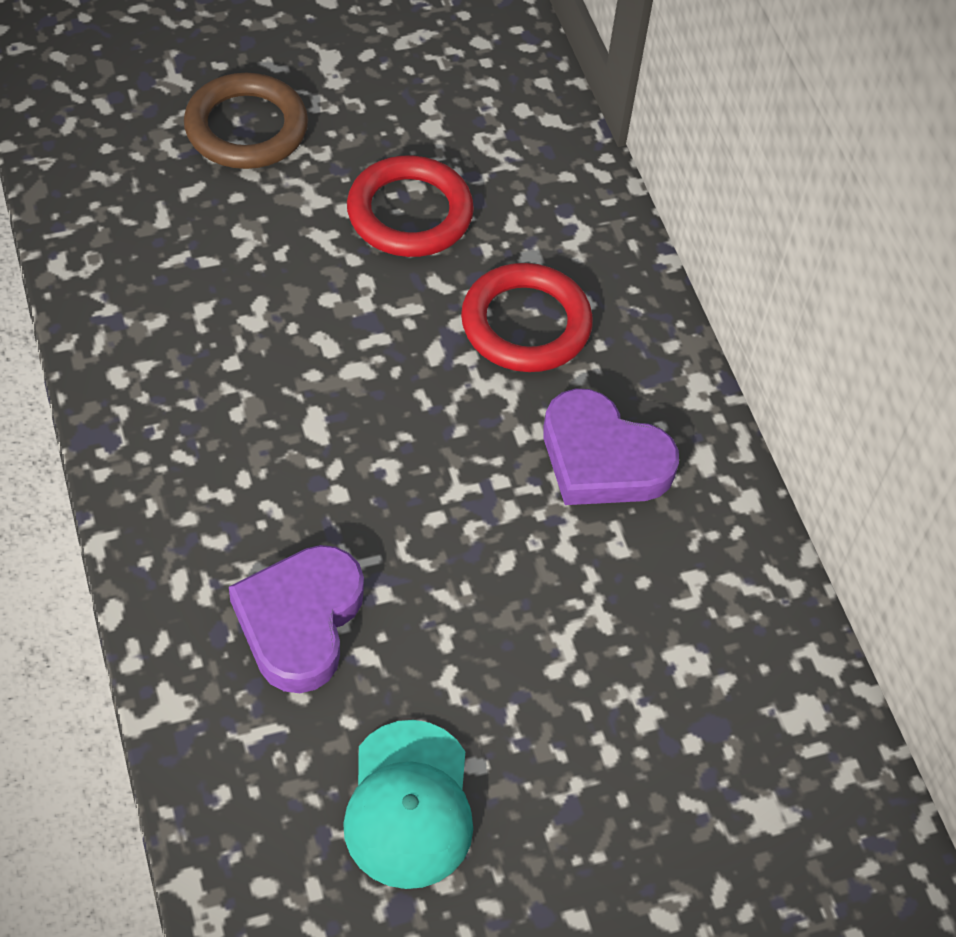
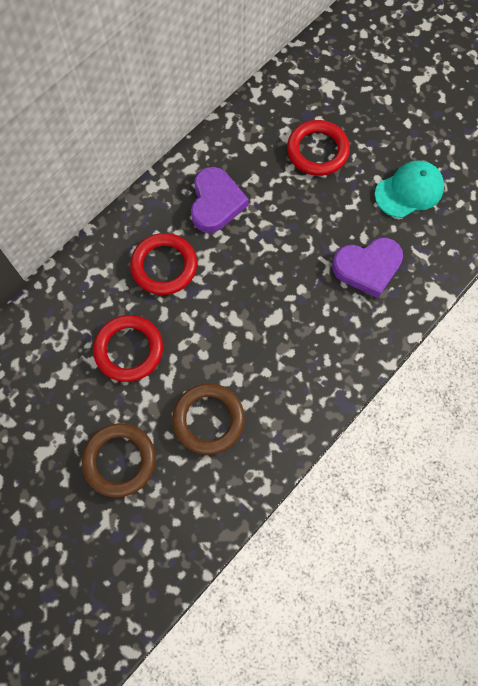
camera: 115 degrees left, 15 degrees up
none -> brown ring [172,383,245,455]
none -> red ring [287,120,350,176]

